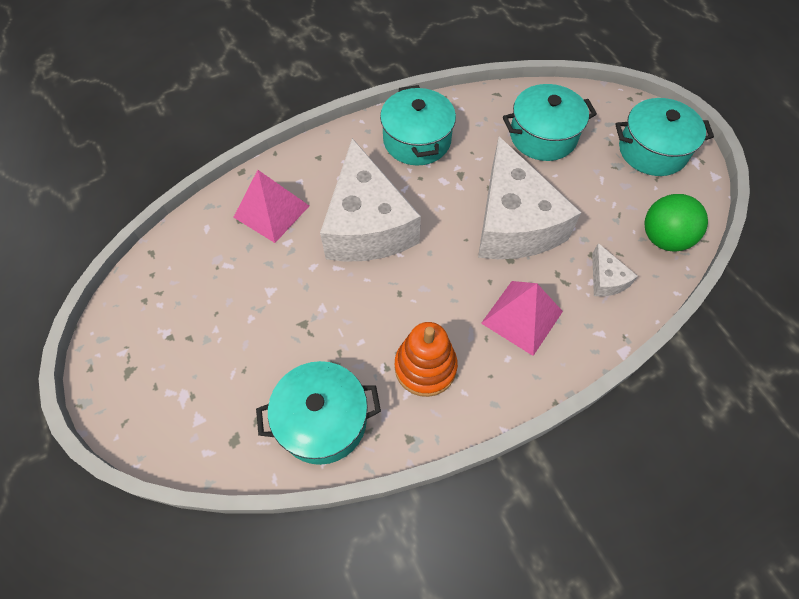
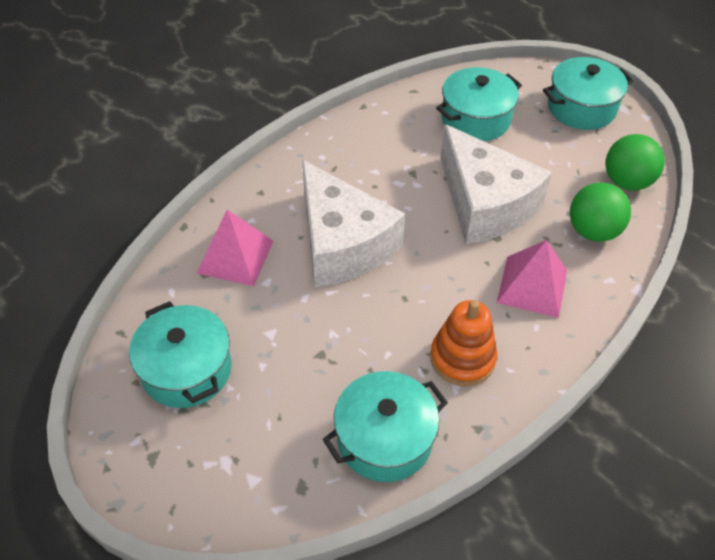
camera: 20 degrees left, 10 degrees down
turquoise pot [380,85,456,166] -> turquoise pot moved to [129,301,232,408]
white cheese [592,243,638,296] -> green ball [570,182,631,242]

